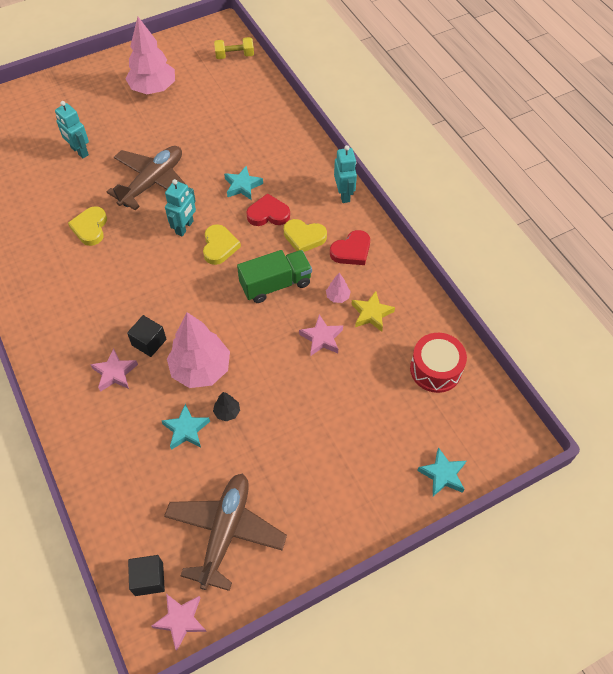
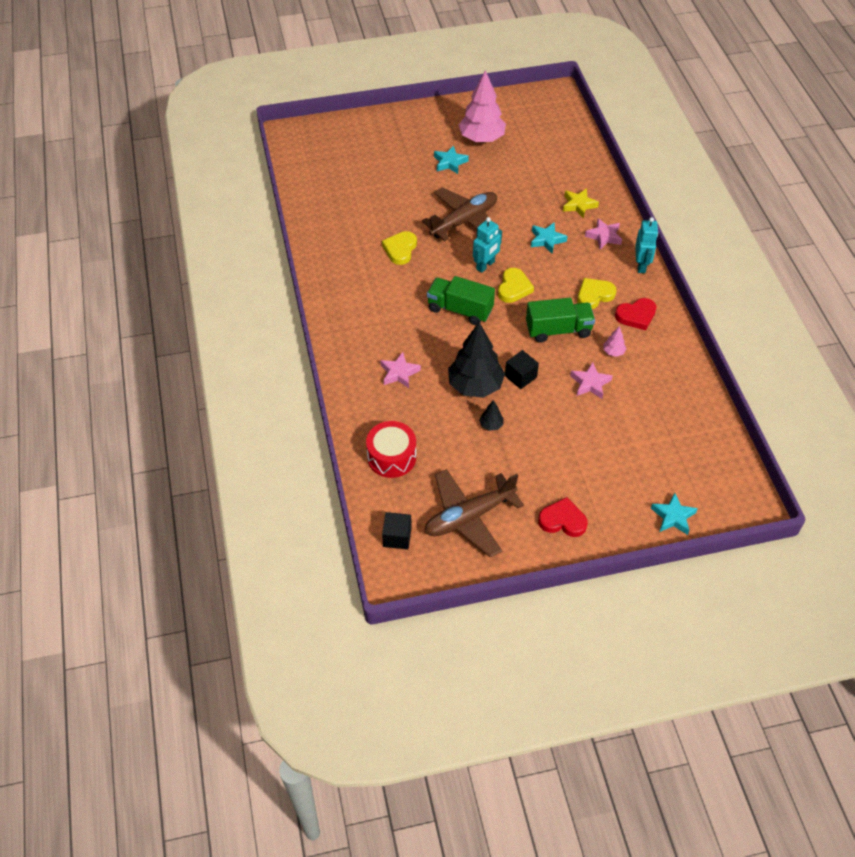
camera: 15 degrees right, 5 degrees down
turquoise robot [55,101,89,159] -> none
black cube [127,315,167,357] -> black cube moved to [505,350,539,389]
pink star [151,594,207,651] -> pink star moved to [585,218,622,249]
turquoise star [161,404,210,450] -> turquoise star moved to [434,145,469,174]
brown plane [164,474,287,591] -> brown plane turned 150 degrees counterclockwise [425,469,524,558]
pink tree [167,312,230,388] -> black tree [448,322,505,398]
yellow dumbbell [214,37,254,59] -> none
red heart [246,193,290,226] -> red heart moved to [538,497,588,537]
yellow heart [284,219,327,252] -> yellow heart turned 120 degrees clockwise [577,278,616,309]
yellow star [351,291,395,332] -> yellow star moved to [563,188,599,219]
red drum [410,333,467,393] -> red drum moved to [366,421,416,478]
none -> green truck [427,276,495,325]

